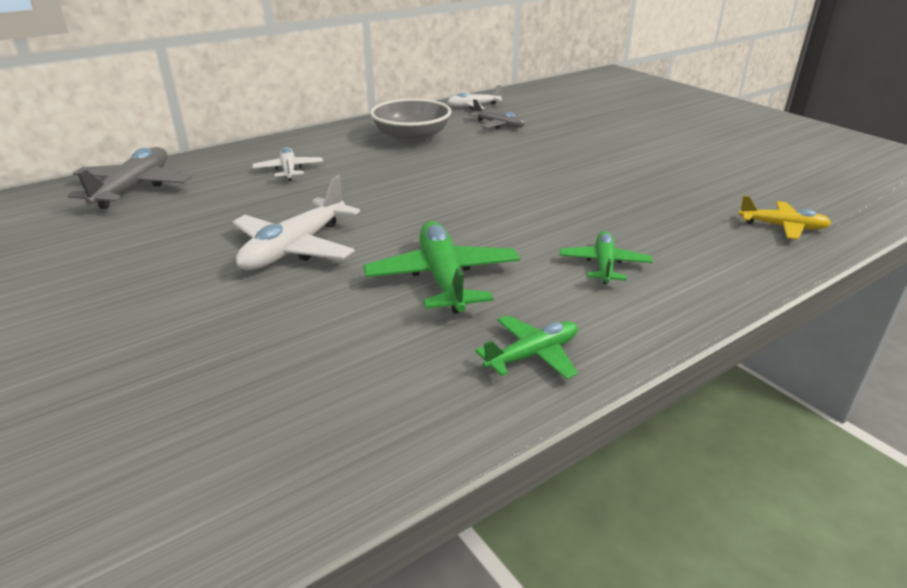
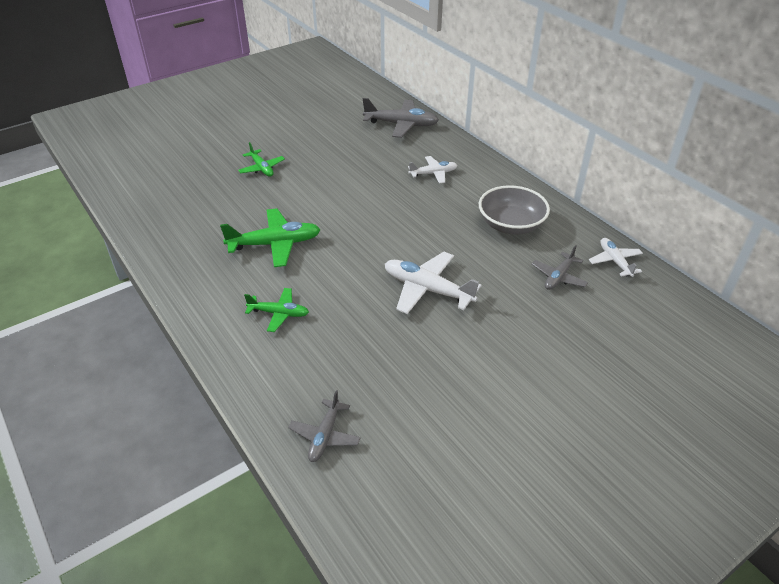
camera: 90 degrees right, 10 degrees up
white plane [233,175,360,270] -> white plane moved to [385,252,482,314]
green plane [475,315,578,379] -> green plane moved to [238,142,285,177]
yellow plane [738,196,831,239] -> grey plane [288,390,361,462]

